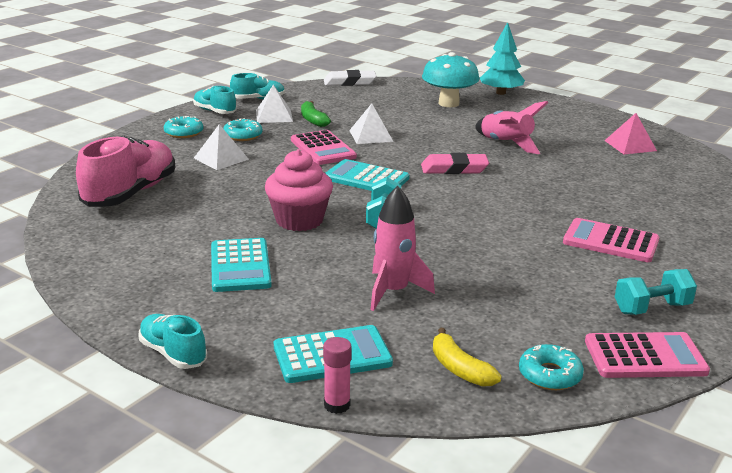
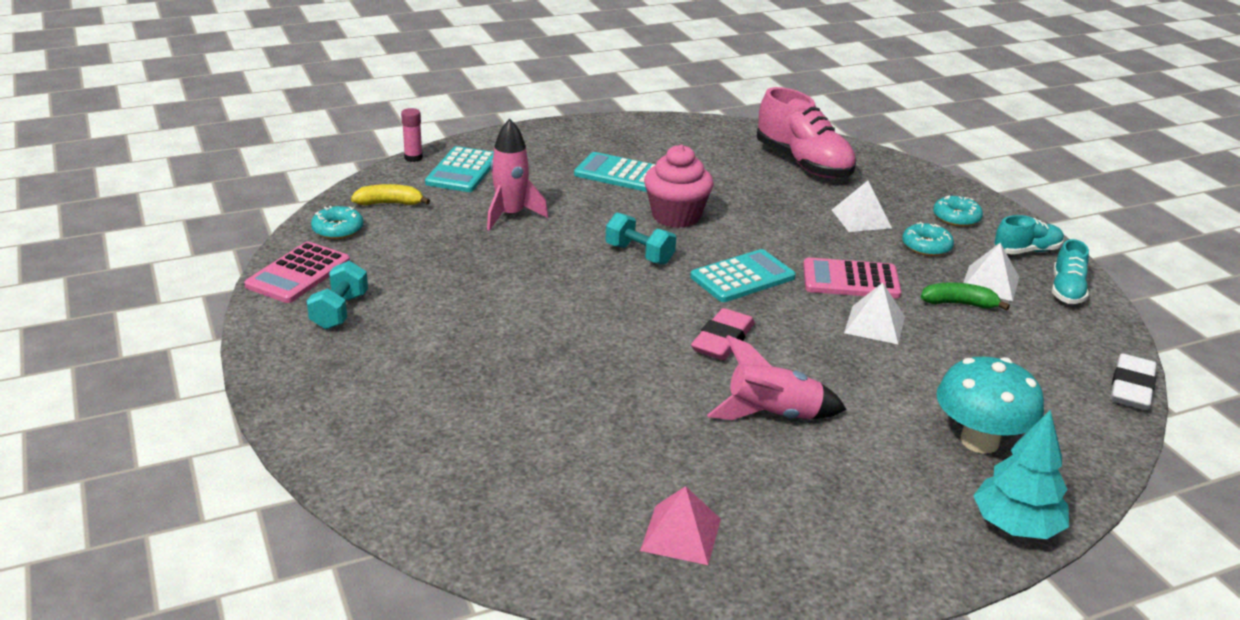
camera: 120 degrees right, 5 degrees up
turquoise shoe [139,314,207,369] -> none
pink calculator [563,218,660,262] -> none

